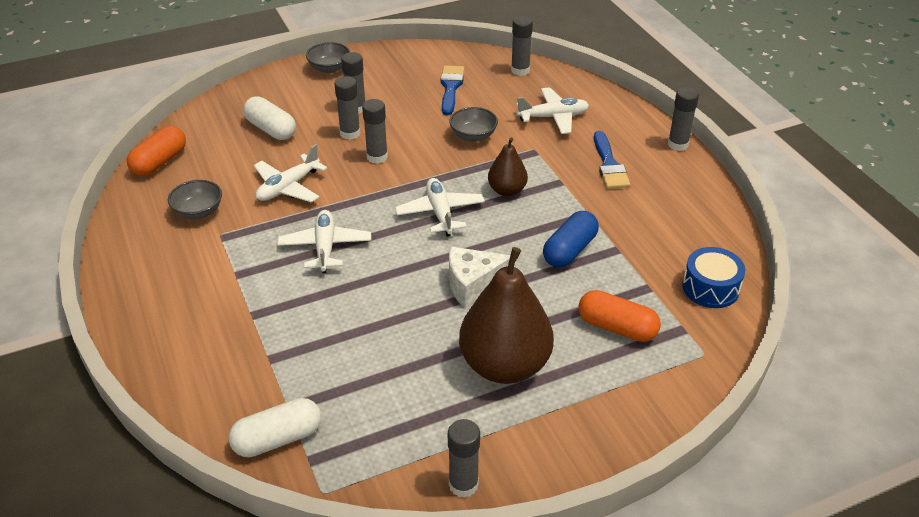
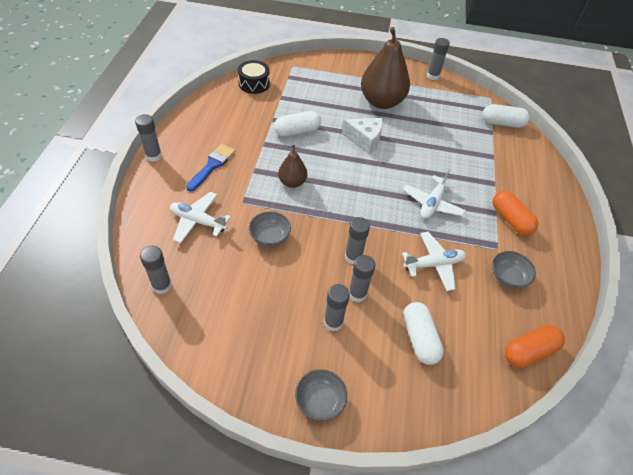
camera: 150 degrees left, 10 degrees up
white plane [395,178,485,237] -> none
blue brush [441,65,464,115] -> none
blue capsule [543,211,599,268] -> white capsule [274,111,321,137]
orange capsule [579,290,661,342] -> orange capsule moved to [493,191,538,236]
blue drum [682,247,746,308] -> black drum [238,60,270,94]

